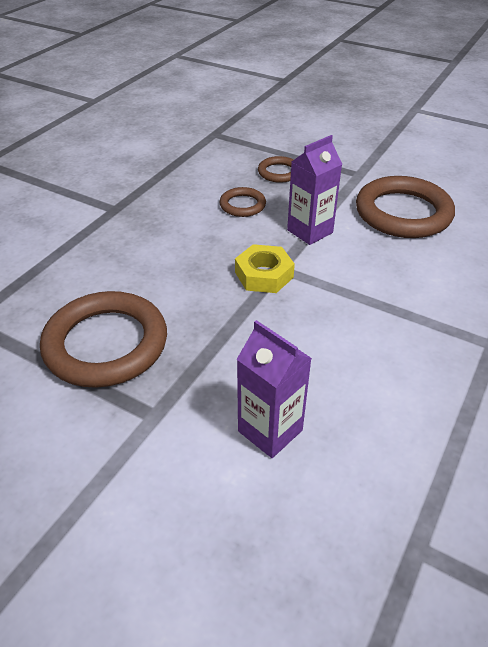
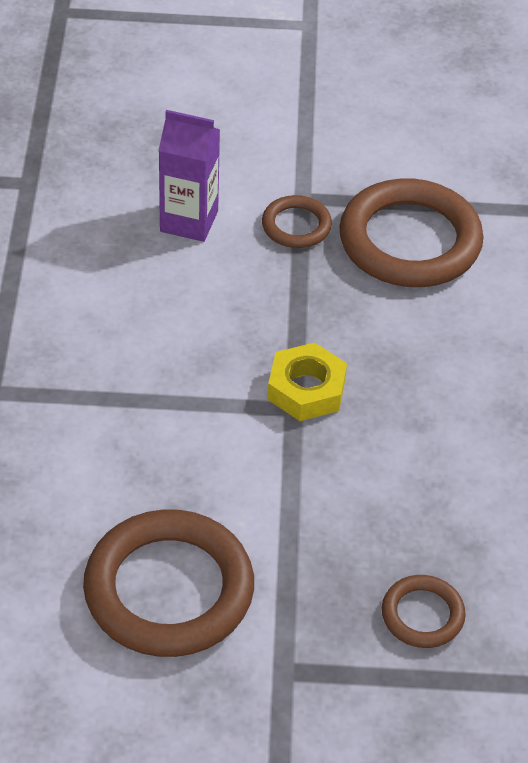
camera: 150 degrees right, 5 degrees up
brown ring [220,187,266,217] -> brown ring moved to [262,195,332,248]
purple carton [287,135,342,245] -> none

